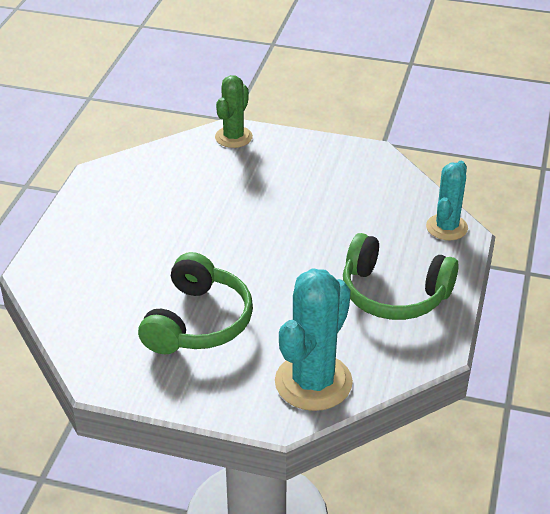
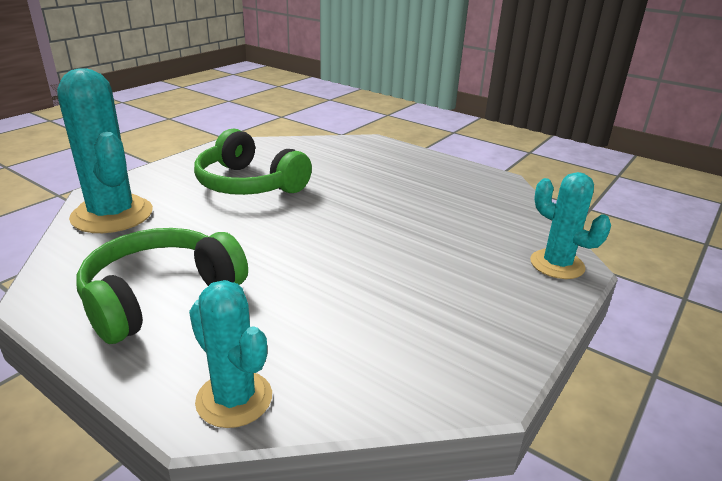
camera: 110 degrees right, 10 degrees down
green cactus [215,75,253,148] -> turquoise cactus [530,172,611,279]

